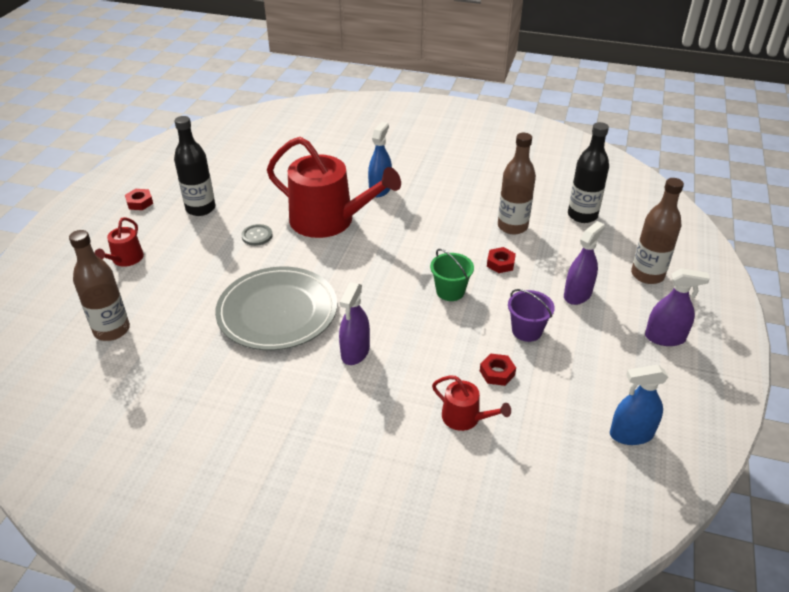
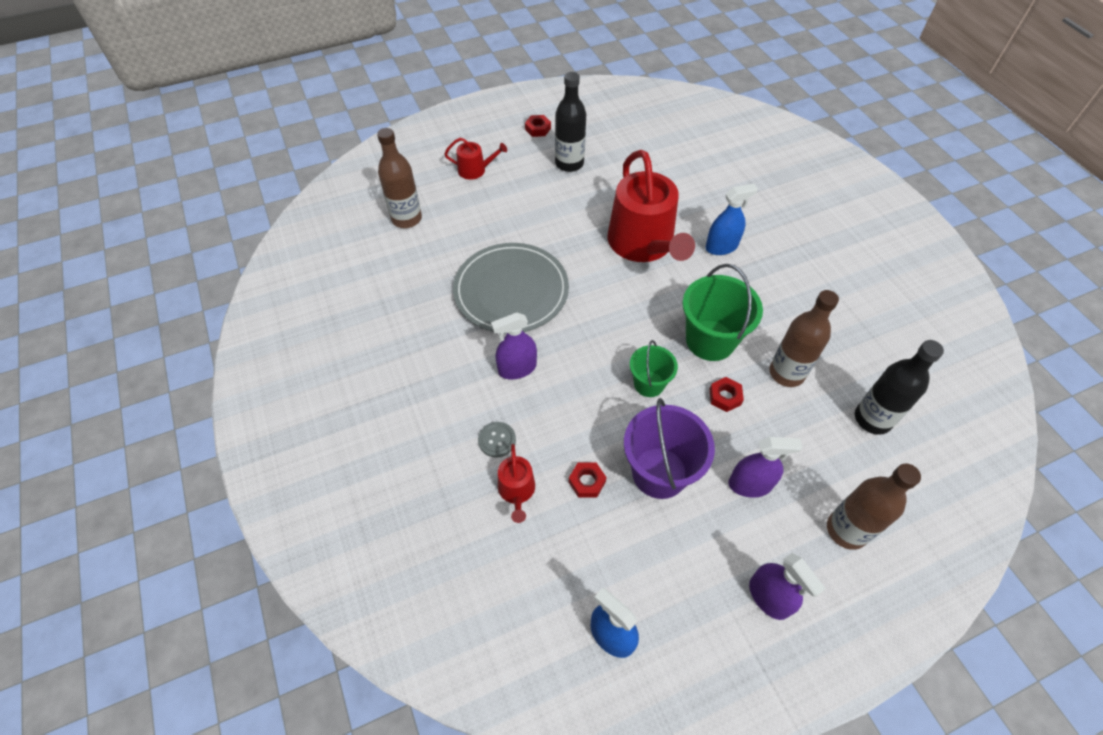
camera: 50 degrees right, 15 degrees up
red watering can [95,217,144,267] -> red watering can turned 150 degrees counterclockwise [444,138,507,180]
grey button [241,224,273,246] -> grey button moved to [478,422,516,458]
purple bucket [508,289,555,342] -> purple bucket [624,398,715,499], size x1.68
none -> green bucket [682,264,763,361]

